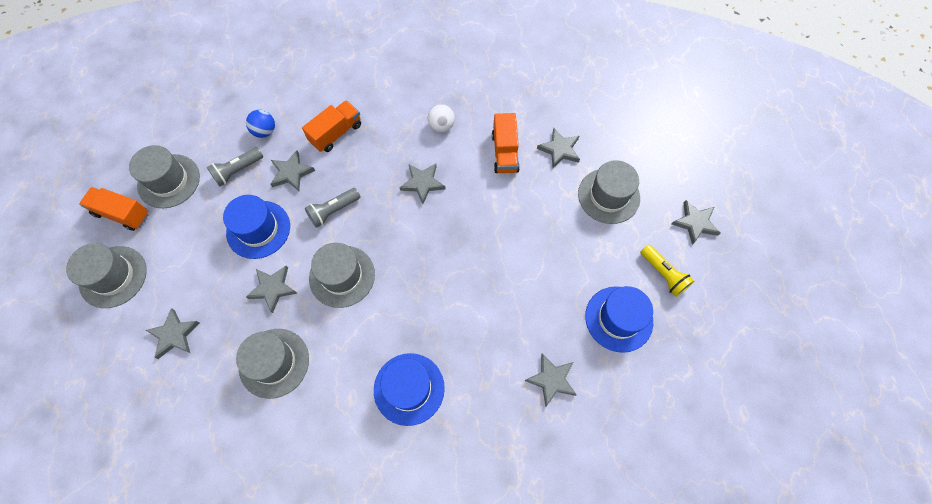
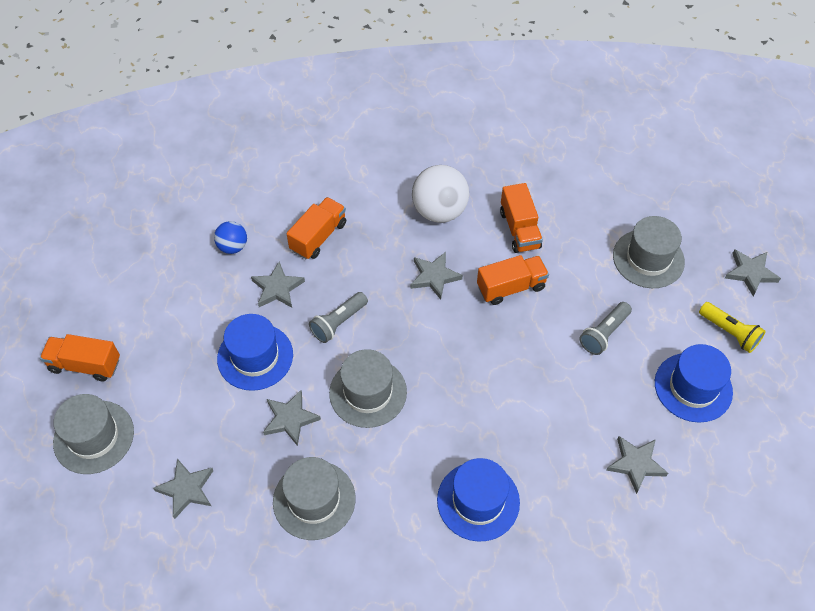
camera: 10 degrees left, 10 degrees down
grey hat [129,145,200,208] -> none
grey flashlight [207,147,263,187] -> grey flashlight moved to [579,302,632,355]
white ball [428,104,455,132] -> white ball [412,165,469,223], size x1.79
grey star [537,128,580,168] -> none
none -> orange truck [477,255,549,305]

